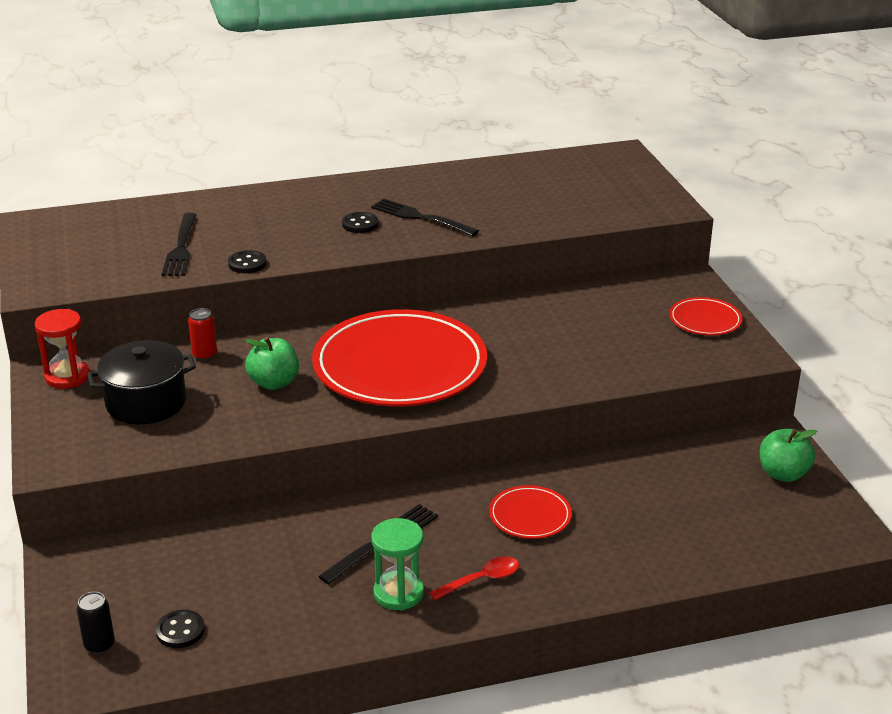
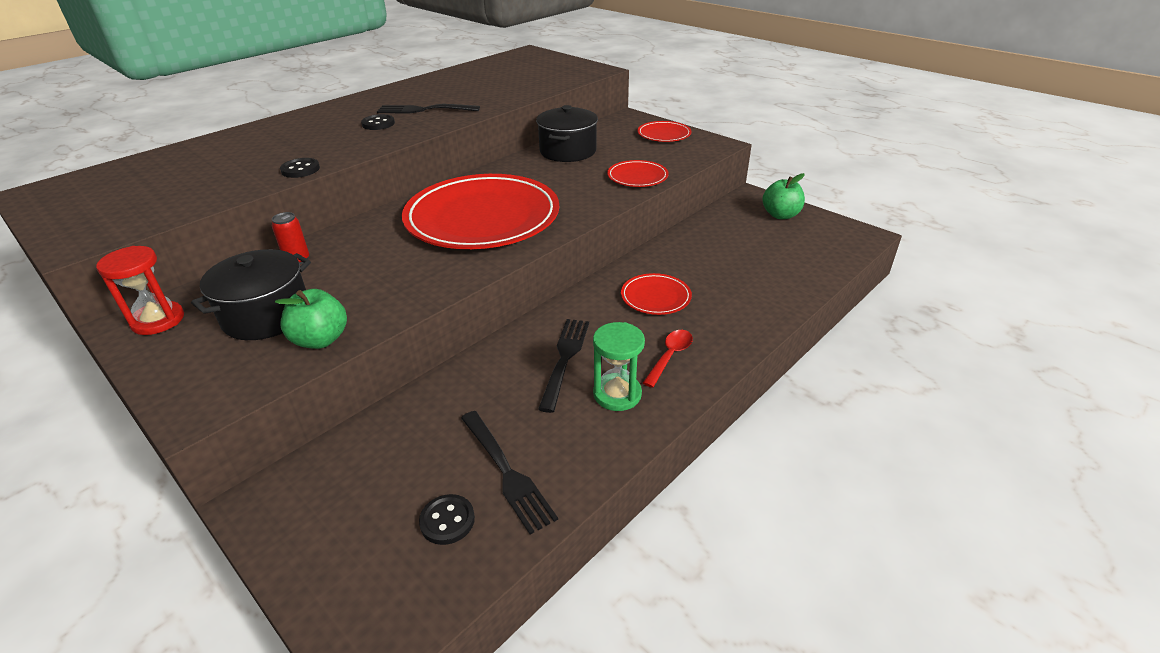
camera: 30 degrees left, 5 degrees up
black can [77,592,115,654] -> none
black fork [162,213,196,276] -> black fork moved to [461,411,558,535]
green apple [245,337,299,390] -> green apple moved to [275,289,347,349]
none -> black pot [536,105,598,162]
none -> red plate [607,160,669,187]

